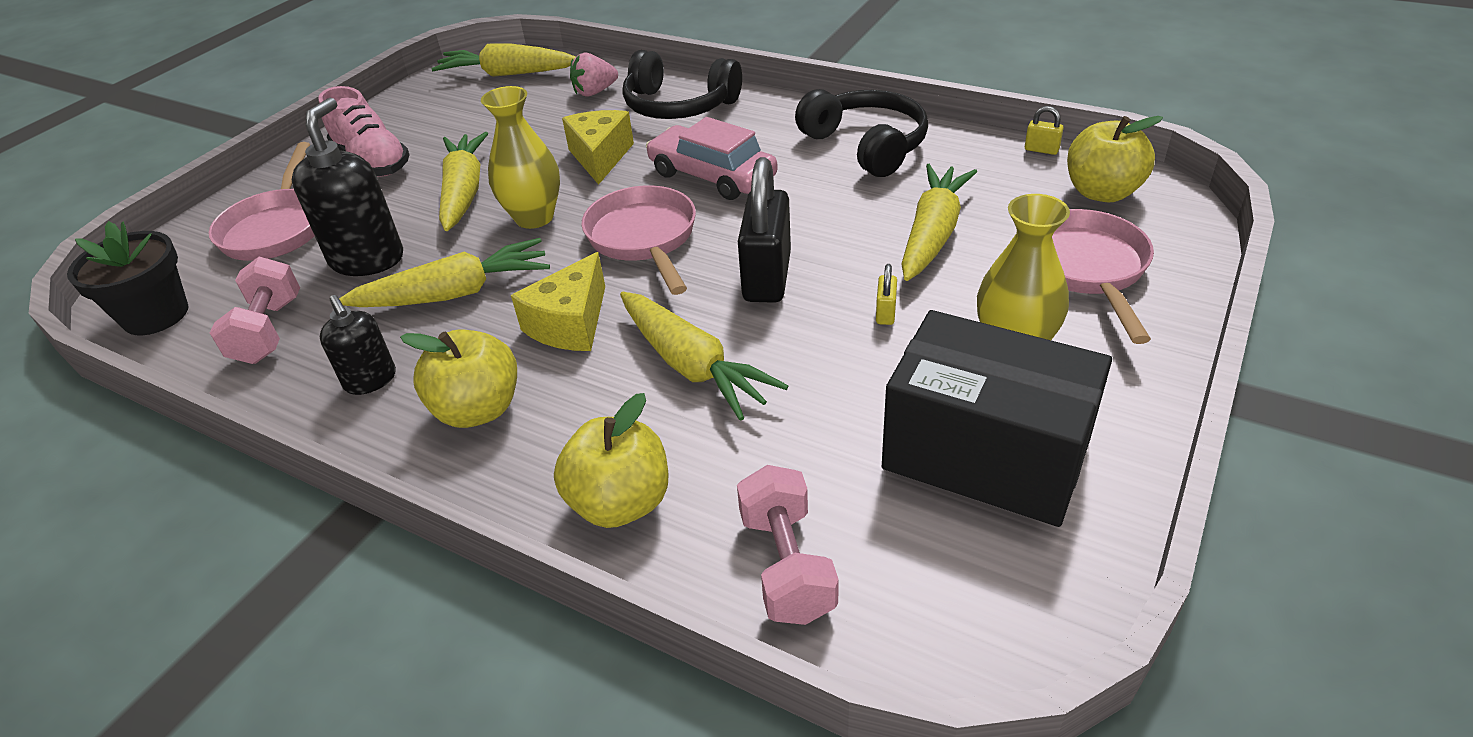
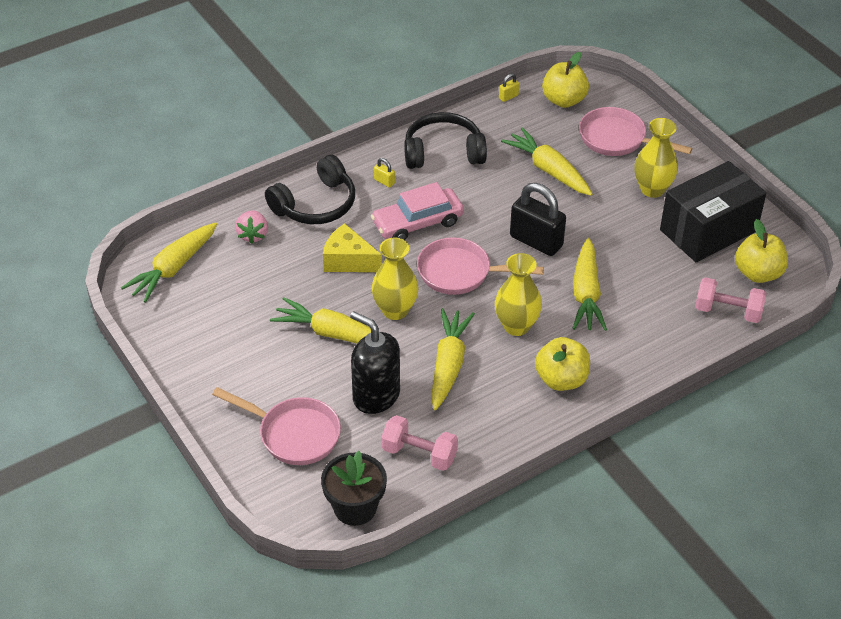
camera: 65 degrees left, 5 degrees up
pink shoe [318,86,410,177] -> none
black soap dispenser [320,295,396,395] -> none
yellow cheese [511,252,605,351] -> yellow vase [495,253,542,336]
yellow apple [554,393,668,528] -> yellow apple moved to [735,219,788,283]
yellow carrot [620,291,788,421] -> yellow carrot turned 105 degrees clockwise [572,238,607,331]
yellow padlock [876,264,897,325] -> yellow padlock moved to [374,158,395,188]

